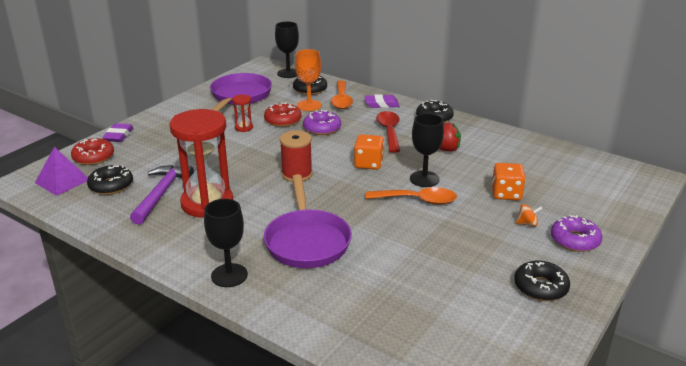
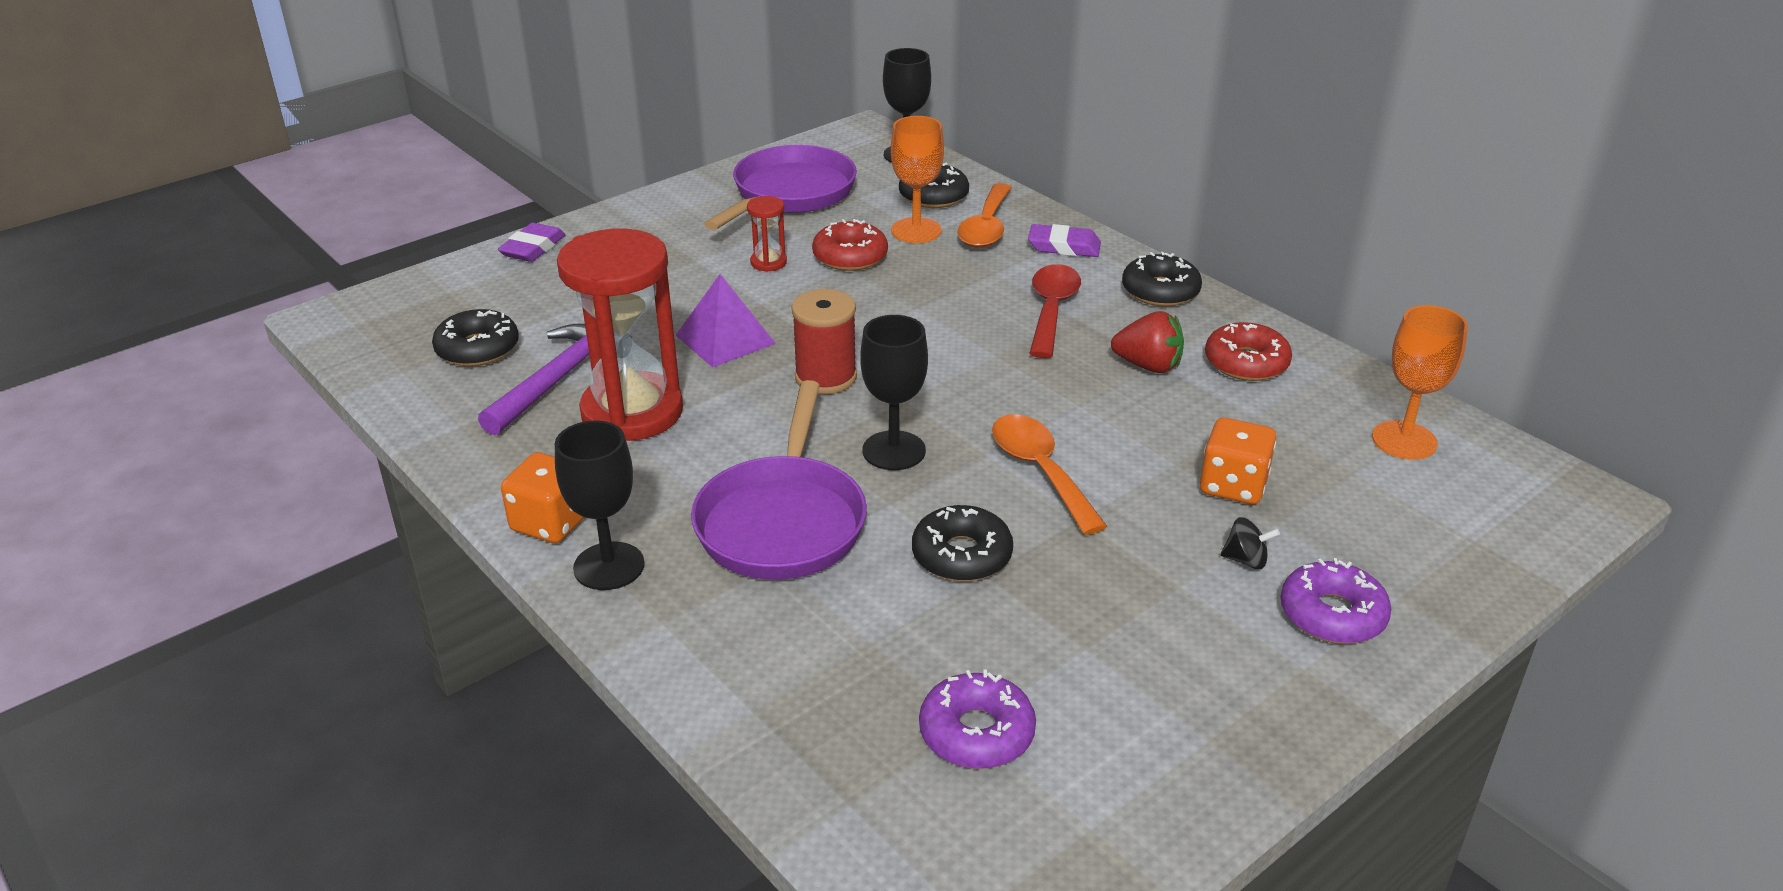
camera: 15 degrees right, 5 degrees up
purple pyramid [35,147,88,196] -> purple pyramid moved to [675,274,776,367]
red donut [71,138,114,165] -> red donut moved to [1205,322,1292,381]
purple donut [303,110,341,135] -> purple donut moved to [919,670,1036,769]
orange dice [354,134,384,170] -> orange dice moved to [501,452,585,543]
orange spoon [365,187,457,205] -> orange spoon turned 135 degrees counterclockwise [992,414,1107,535]
black goblet [410,113,444,187] -> black goblet moved to [860,315,928,470]
black donut [514,261,570,301] -> black donut moved to [912,505,1013,582]
orange spinning top [516,204,543,227] -> black spinning top [1221,517,1280,569]
none -> orange goblet [1372,305,1468,460]

